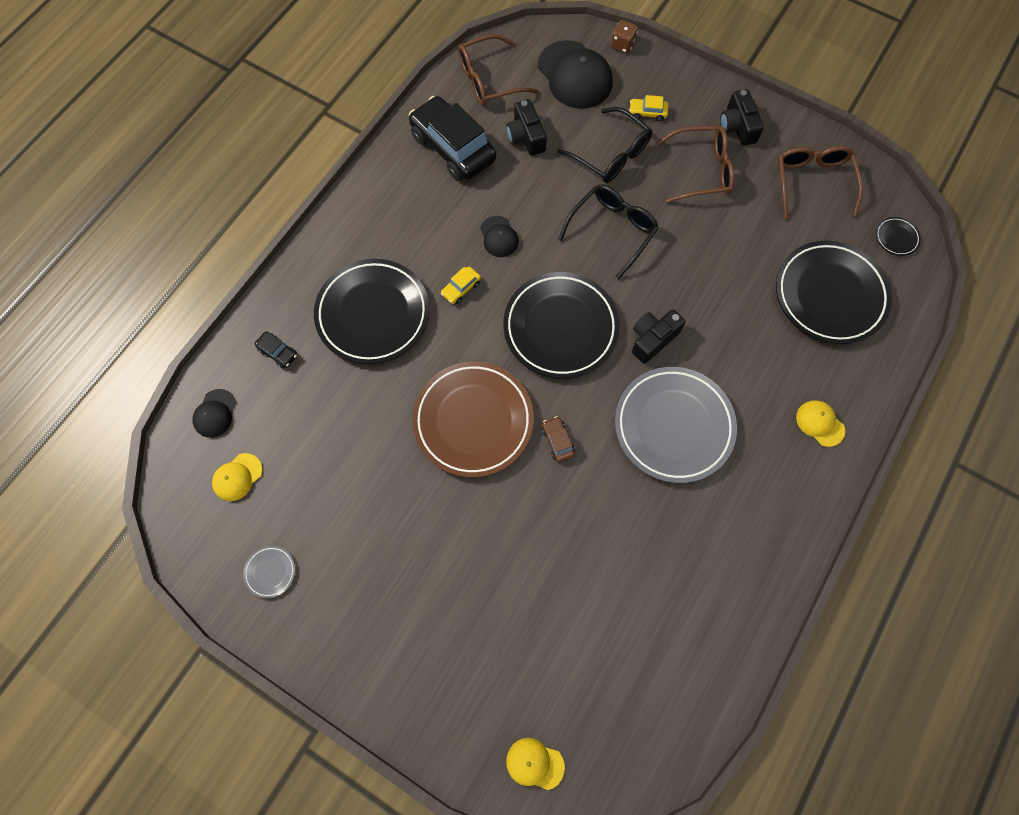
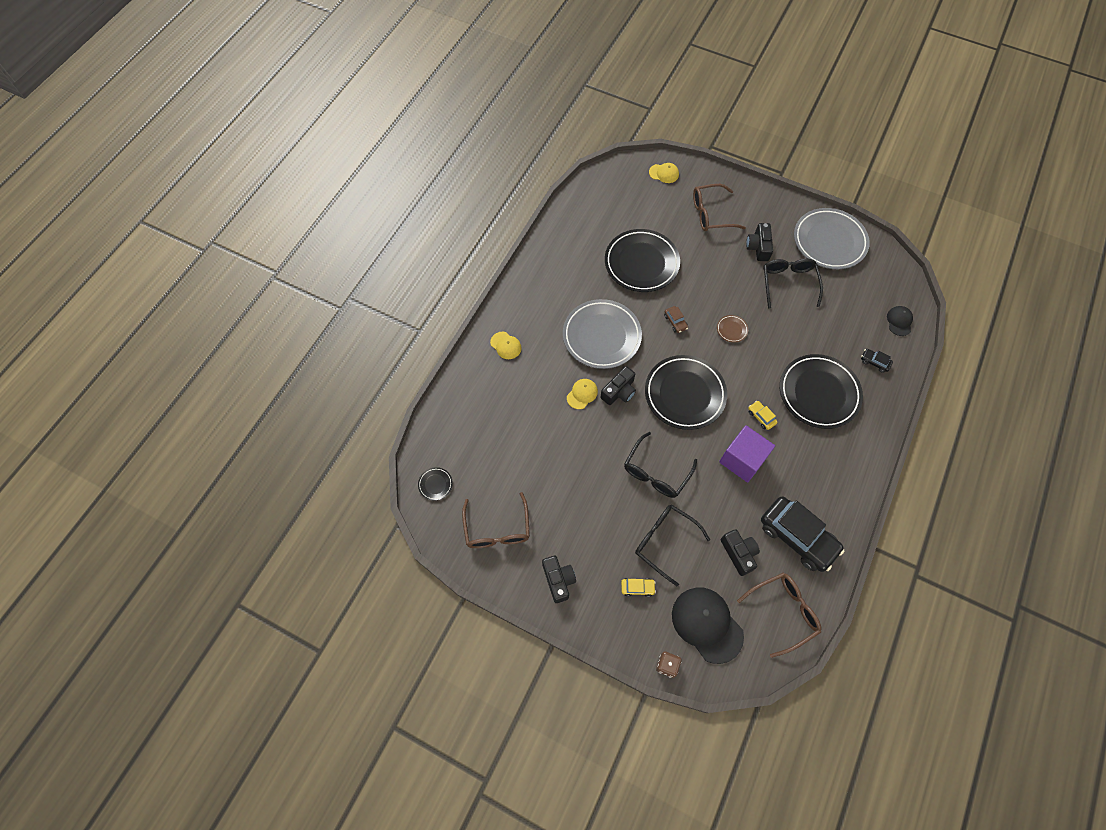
camera: 175 degrees right, 5 degrees down
yellow cap [212,453,262,501] -> yellow cap moved to [567,379,598,409]
grey plate [243,546,295,598] -> grey plate [794,208,870,269], size x2.50
brown plate [412,362,534,477] -> brown plate [717,315,748,342], size x0.40
yellow car [441,266,481,304] -> yellow car turned 75 degrees counterclockwise [748,401,778,430]
black cap [480,216,519,257] -> purple cube [719,425,775,482]
brown glasses [656,126,735,203] -> brown glasses moved to [693,184,746,231]
black plate [776,241,892,344] -> black plate moved to [605,229,680,292]
none -> black camera [746,223,773,261]
none -> black glasses [763,259,823,309]

